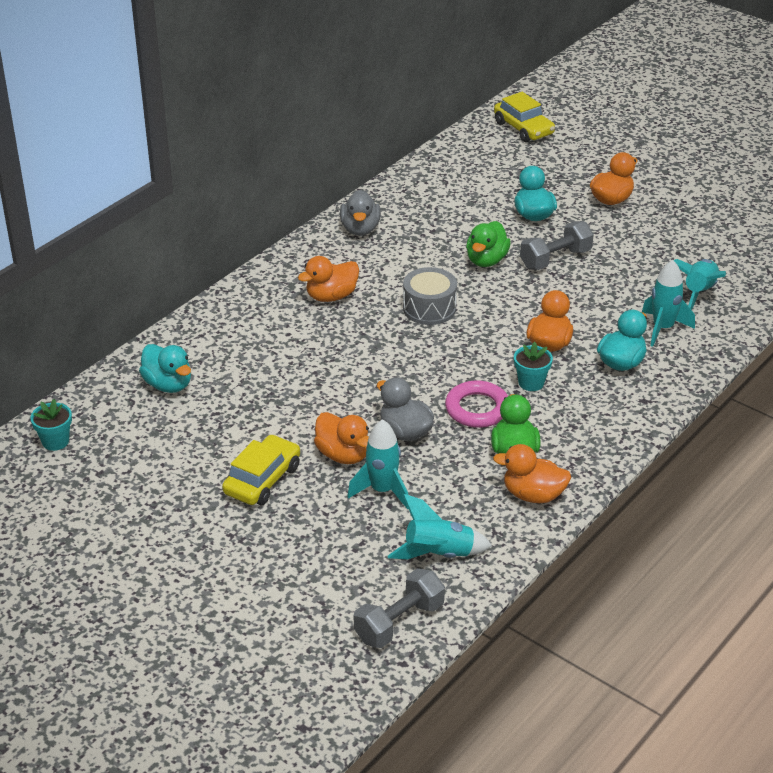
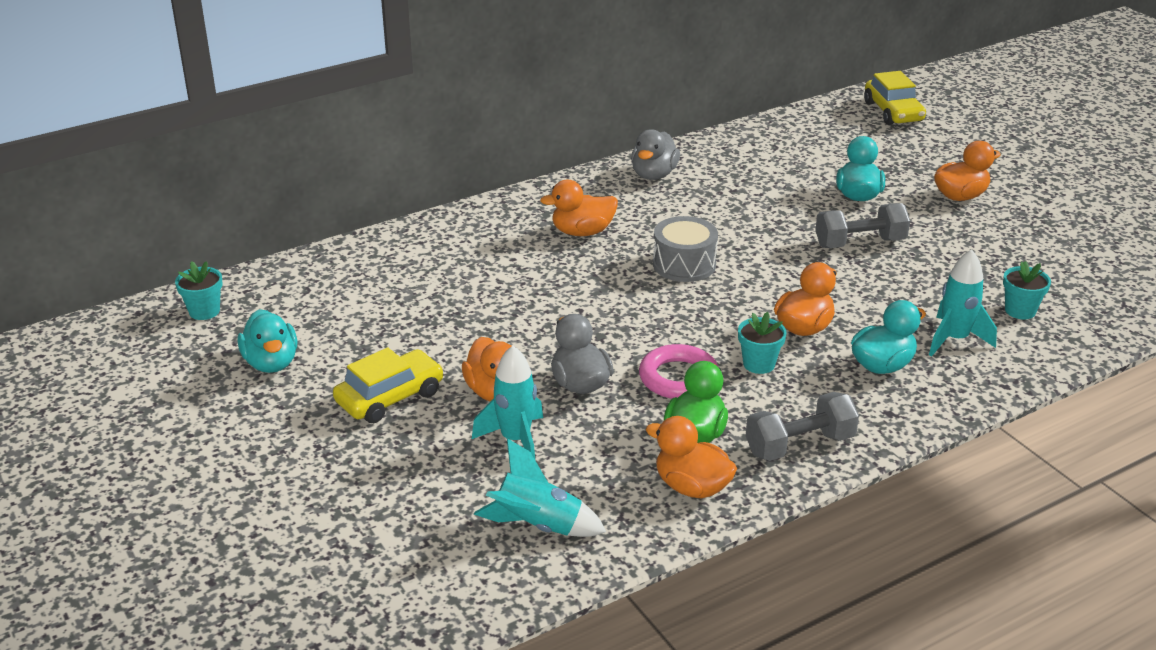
camera: 20 degrees right, 5 degrees down
turquoise duck [139,344,191,393] -> turquoise duck moved to [238,309,297,373]
grey dumbbell [354,568,445,648] -> grey dumbbell moved to [746,392,859,461]
green duck [466,221,511,267] -> none
turquoise rocket [673,259,726,310] -> turquoise flower pot [1003,261,1051,319]

